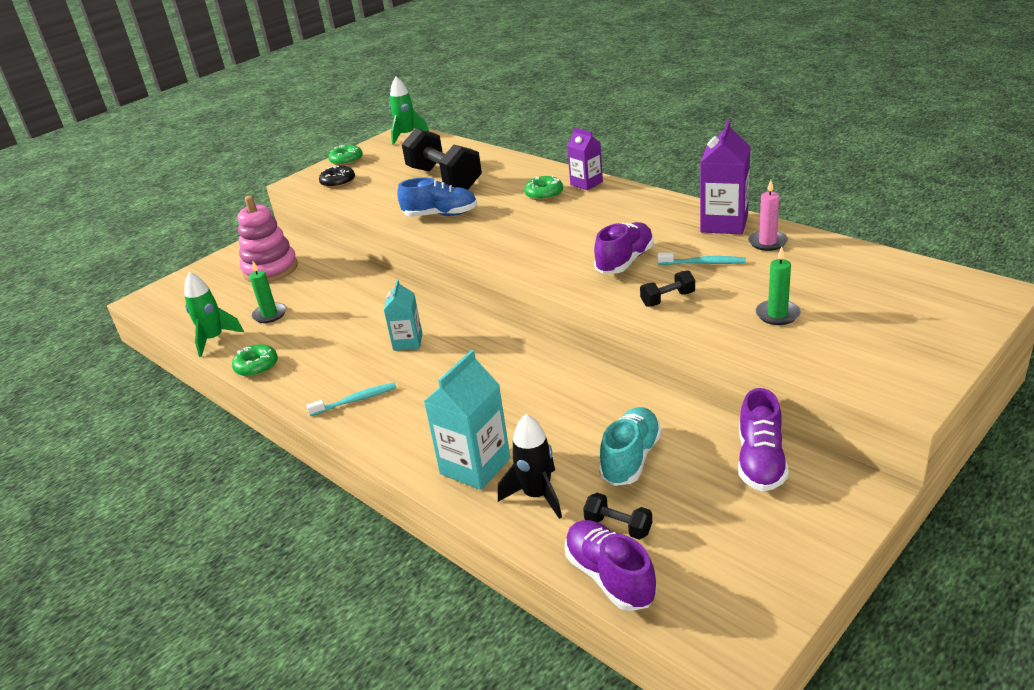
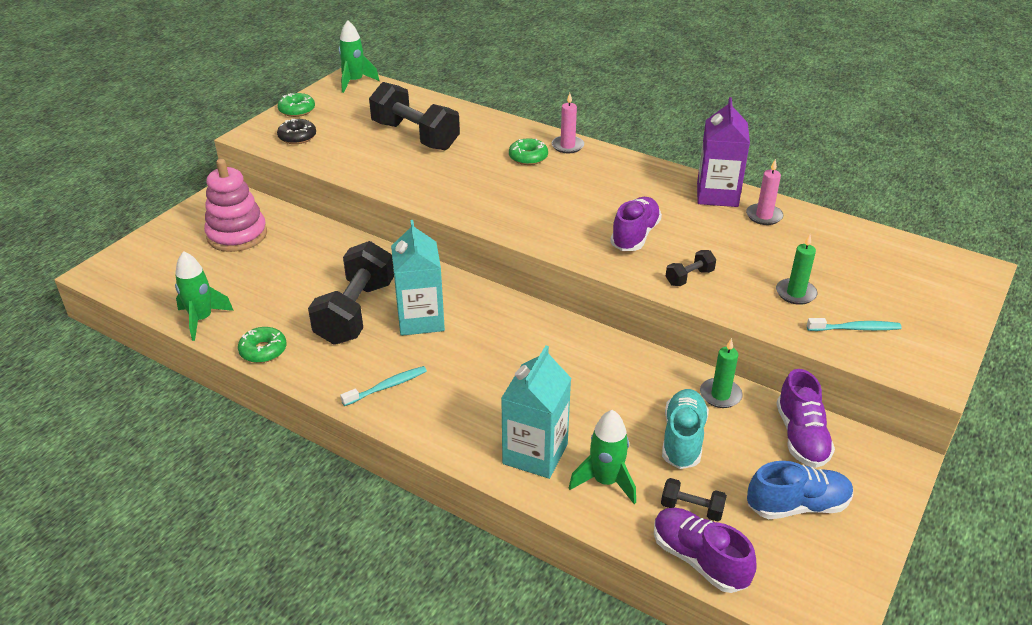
camera: 15 degrees left, 5 degrees up
green candle [249,261,286,323] -> green candle moved to [700,338,743,408]
turquoise carton [384,279,423,351] -> turquoise carton [391,220,445,336], size x1.58
blue shoe [397,177,477,217] -> blue shoe moved to [747,461,853,519]
black rocket [498,414,562,519] -> green rocket [569,410,636,504]
purple carton [567,127,603,190] -> pink candle [552,93,584,153]
turquoise toothbrush [657,253,746,265] -> turquoise toothbrush moved to [807,318,902,331]
none -> black dumbbell [308,241,394,345]

